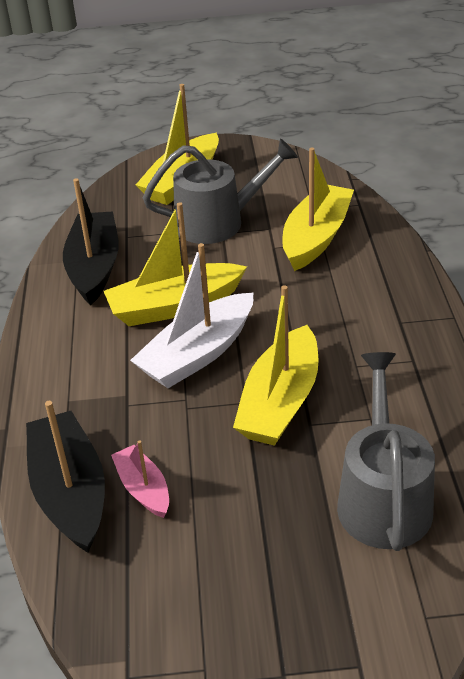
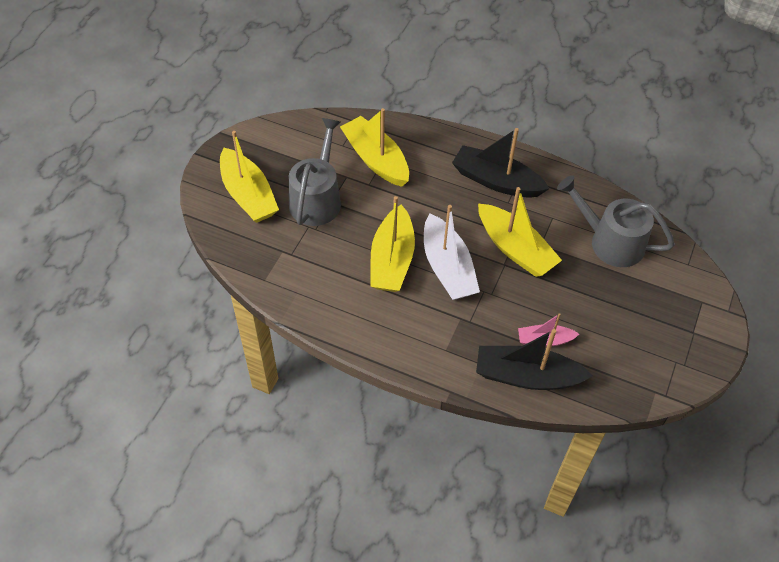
camera: 65 degrees left, 15 degrees up
black boat [63,178,118,305] -> black boat moved to [452,128,550,198]

